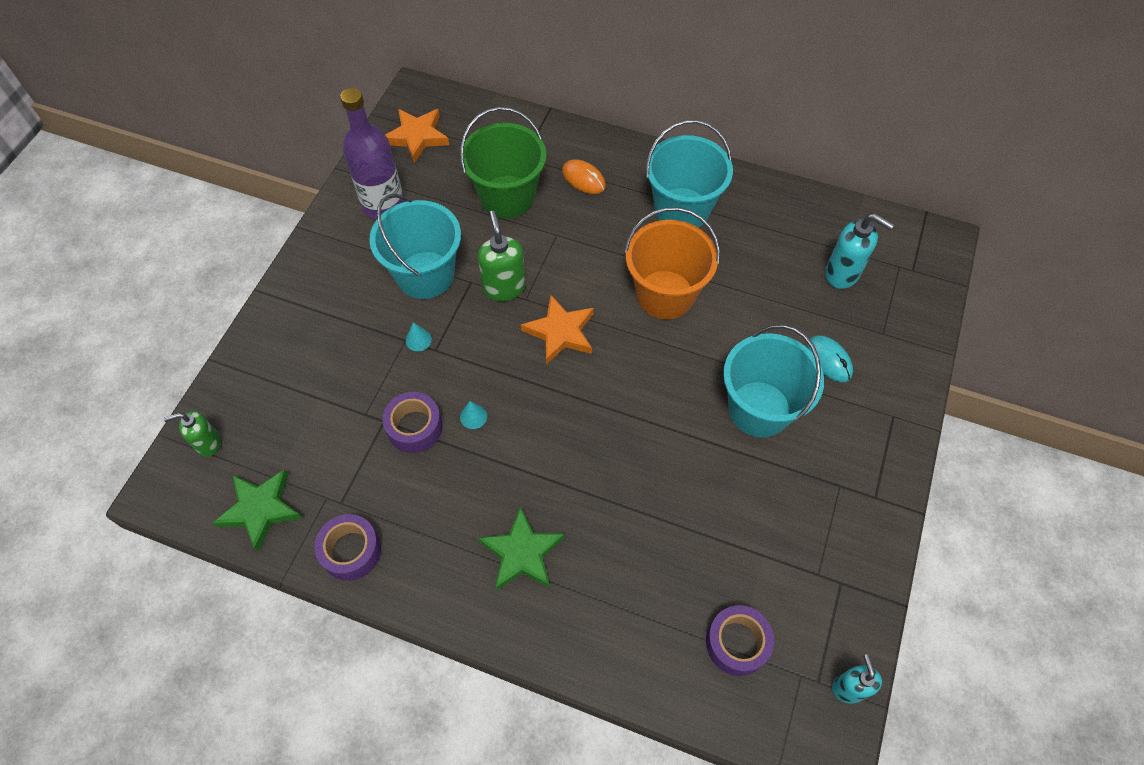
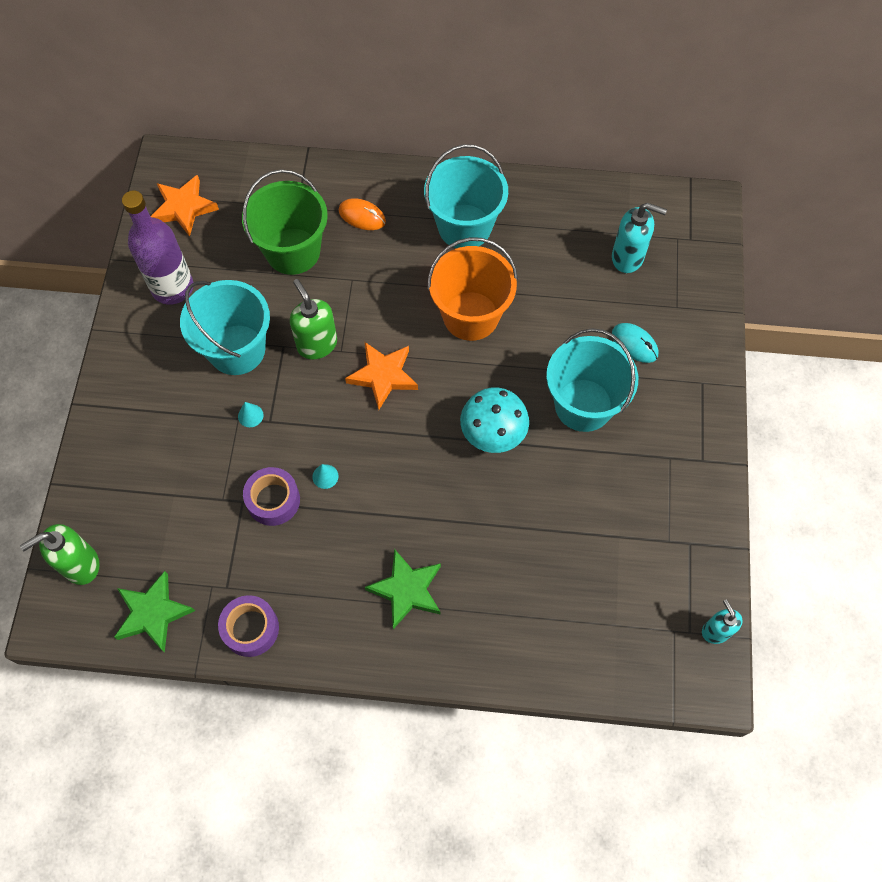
camera: 15 degrees left, 5 degrees up
green soap dispenser [164,411,221,457] -> green soap dispenser [20,524,100,585], size x1.52
purple tape [706,605,774,676] -> none
none -> turquoise mushroom [460,387,529,453]

